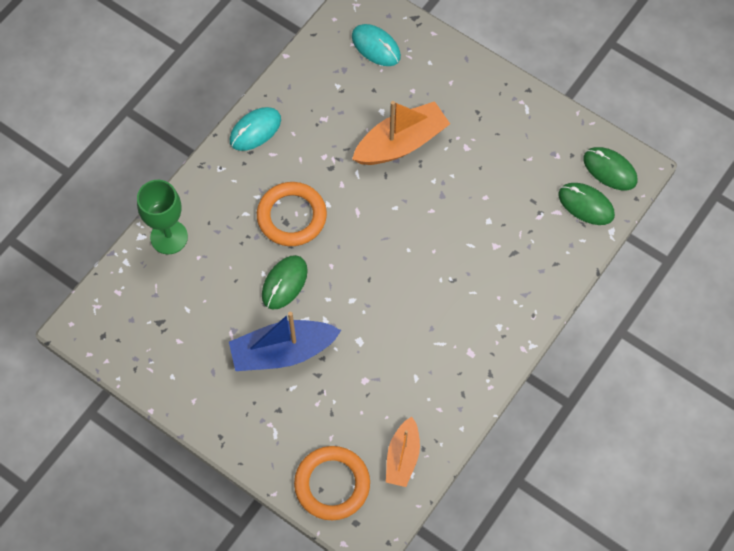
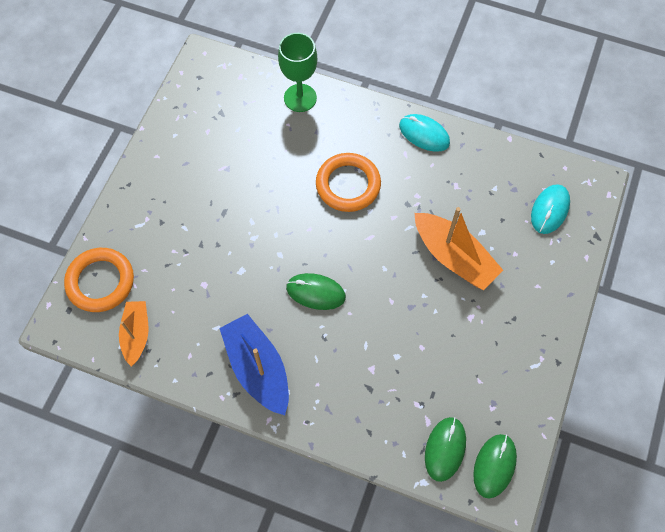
camera: 75 degrees right, 0 degrees up
blue boat [229,312,341,371] -> blue boat moved to [219,314,289,415]
green mouse [262,255,308,309] -> green mouse moved to [286,273,346,310]
orange boat [386,417,420,487] -> orange boat turned 90 degrees clockwise [119,301,148,367]

